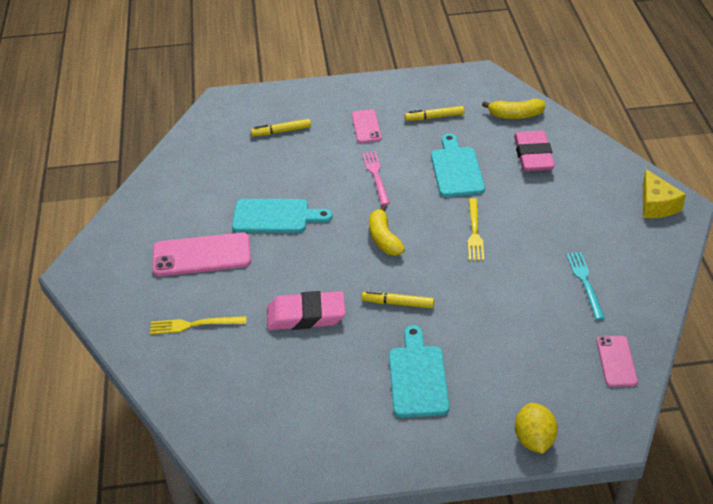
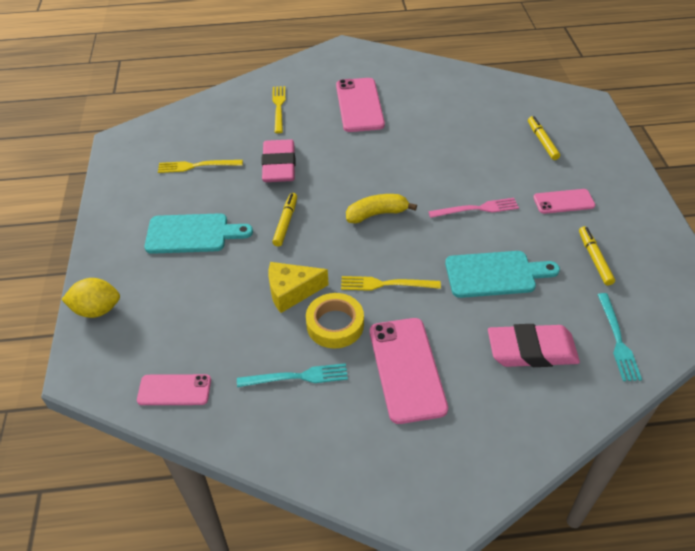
camera: 90 degrees right, 5 degrees up
turquoise cutting board [232,199,333,233] -> none
yellow banana [482,98,545,119] -> turquoise fork [597,293,642,381]
yellow cheese [643,169,686,218] -> yellow cheese moved to [269,262,329,313]
none -> yellow fork [158,160,243,173]
none -> yellow tape [306,293,364,349]
none -> pink phone [370,318,448,424]

